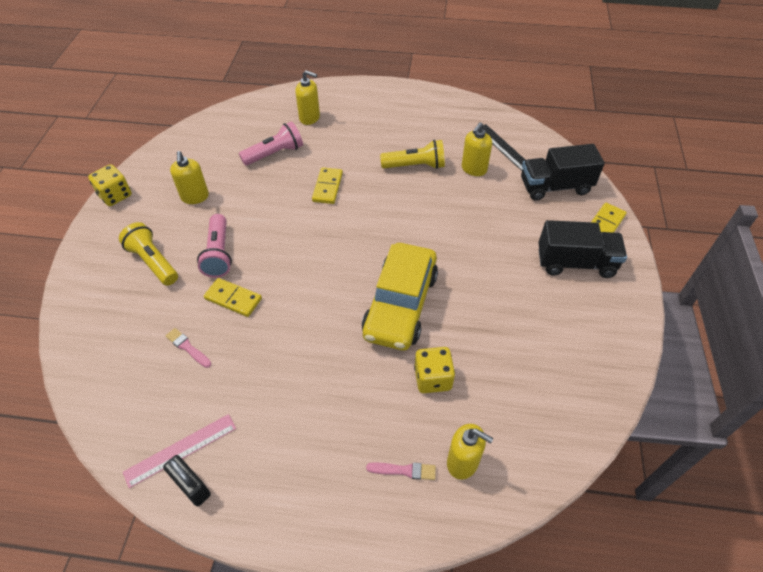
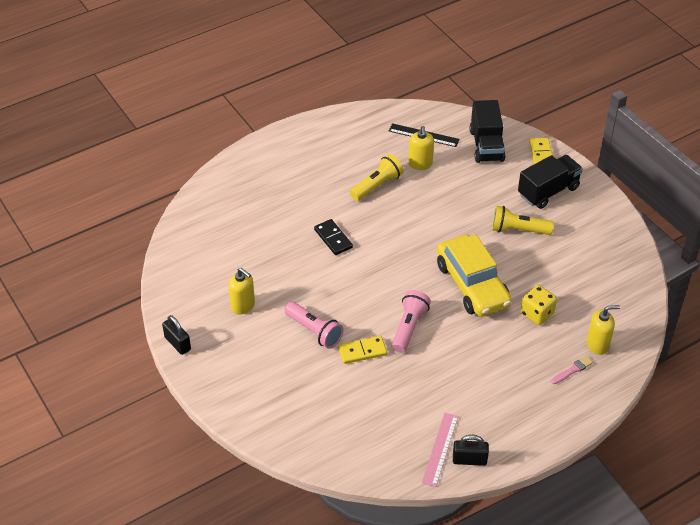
camera: 40 degrees left, 5 degrees down
yellow dice [88,164,132,206] -> black padlock [162,315,191,355]
yellow flashlight [119,222,178,286] -> yellow flashlight moved to [492,206,554,235]
pink brush [166,328,211,368] -> none
pink flashlight [239,121,303,166] -> pink flashlight moved to [392,290,431,353]
yellow soap dispenser [295,70,320,125] -> none
yellow domino [312,167,343,204] -> black domino [314,219,353,255]
black truck [521,144,605,201] -> black truck turned 45 degrees counterclockwise [470,100,506,163]

